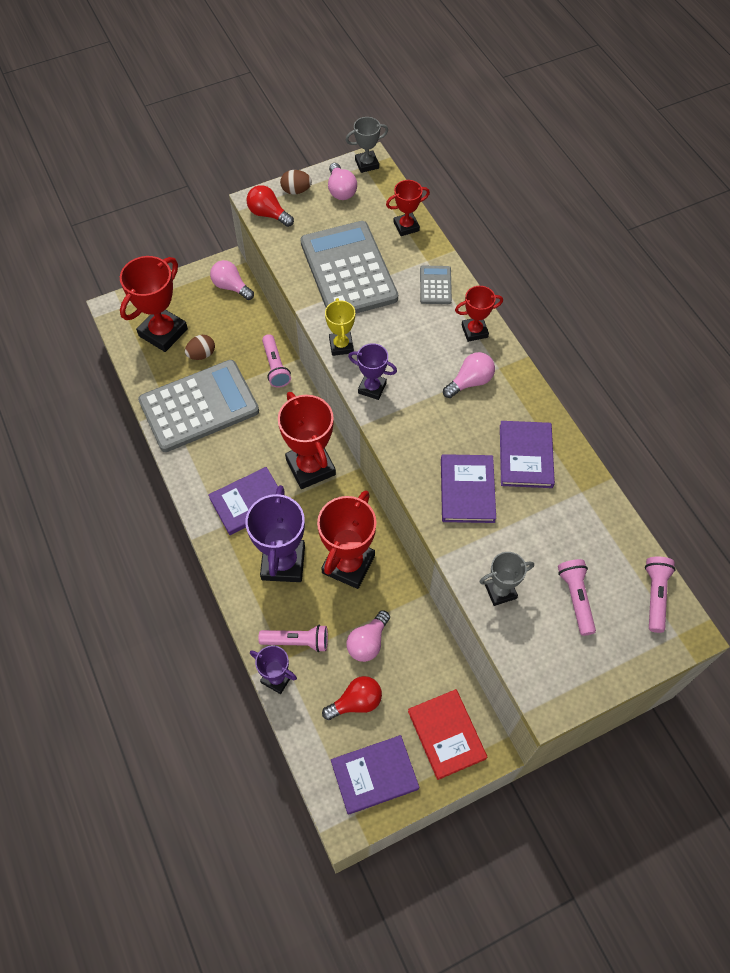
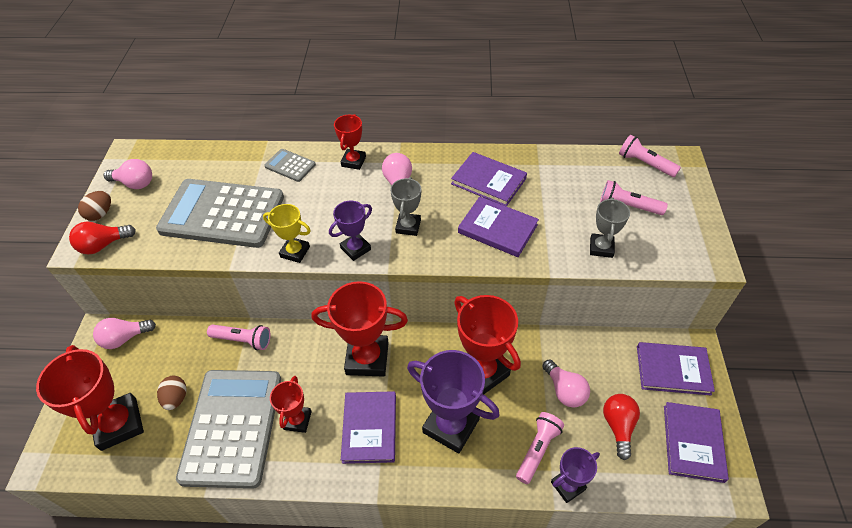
camera: 60 degrees left, 10 degrees down
grey trophy [346,117,388,173] -> grey trophy moved to [390,177,421,236]
red trophy [386,180,430,236] -> red trophy moved to [270,376,312,433]
red book [408,689,487,780] -> purple book [637,342,715,395]

